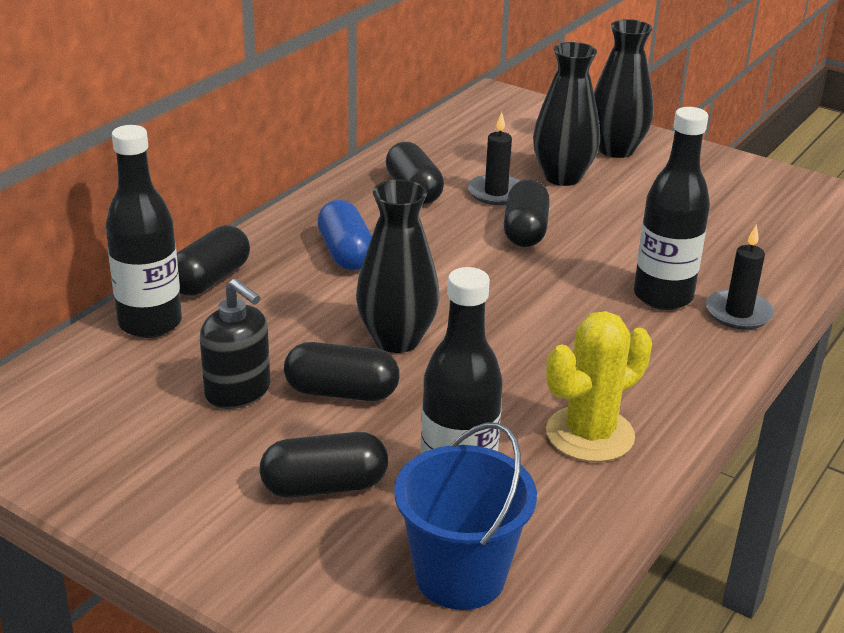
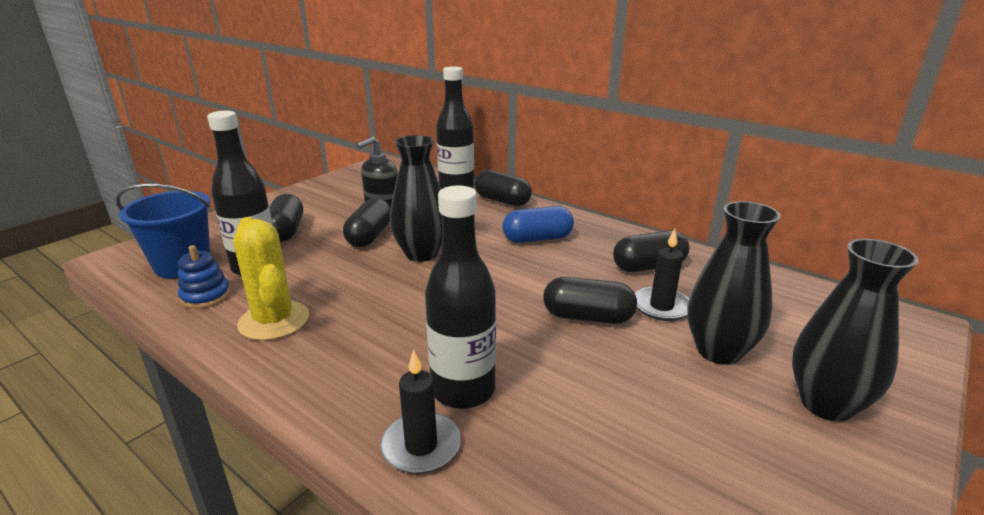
camera: 95 degrees right, 5 degrees down
none -> blue stacking toy [178,245,231,309]

